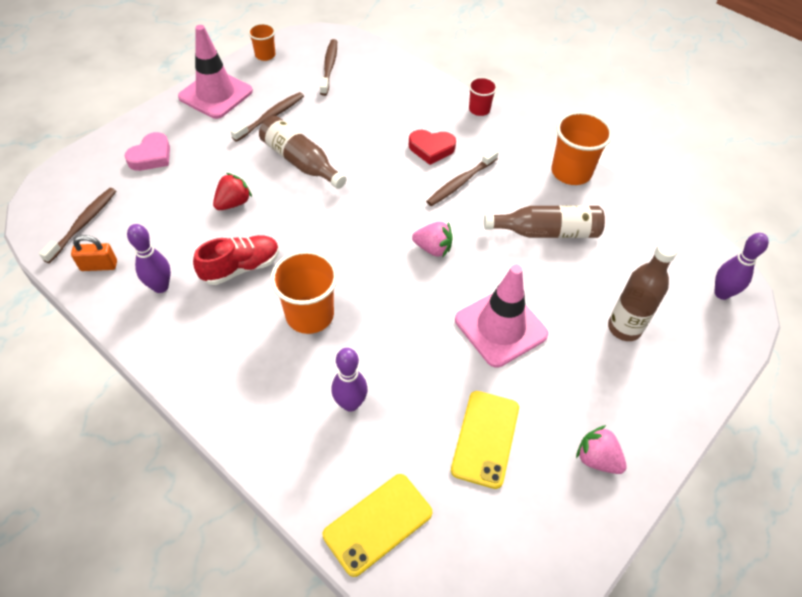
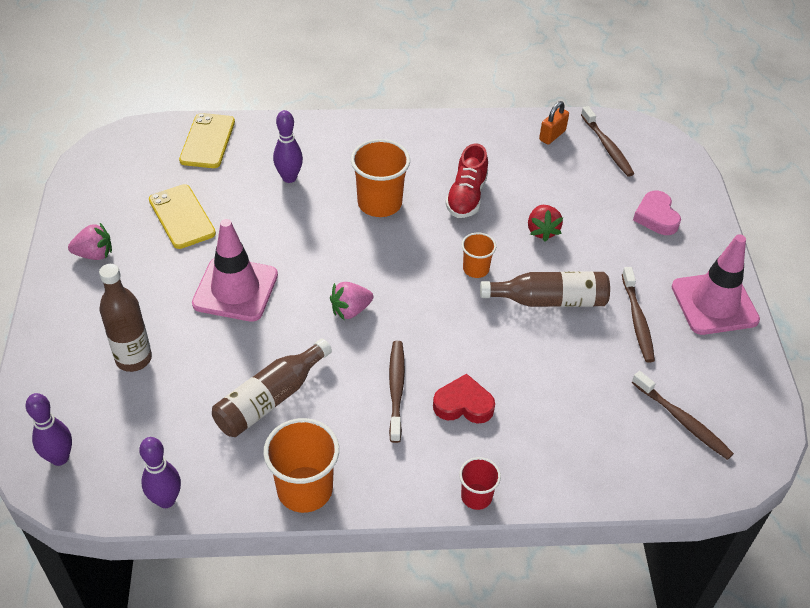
camera: 135 degrees right, 5 degrees down
purple bowling pin [127,224,171,293] -> purple bowling pin moved to [139,437,181,508]
orange cup [248,23,275,61] -> orange cup moved to [462,233,496,278]
red heart [409,130,456,165] -> red heart turned 45 degrees clockwise [433,374,495,424]

